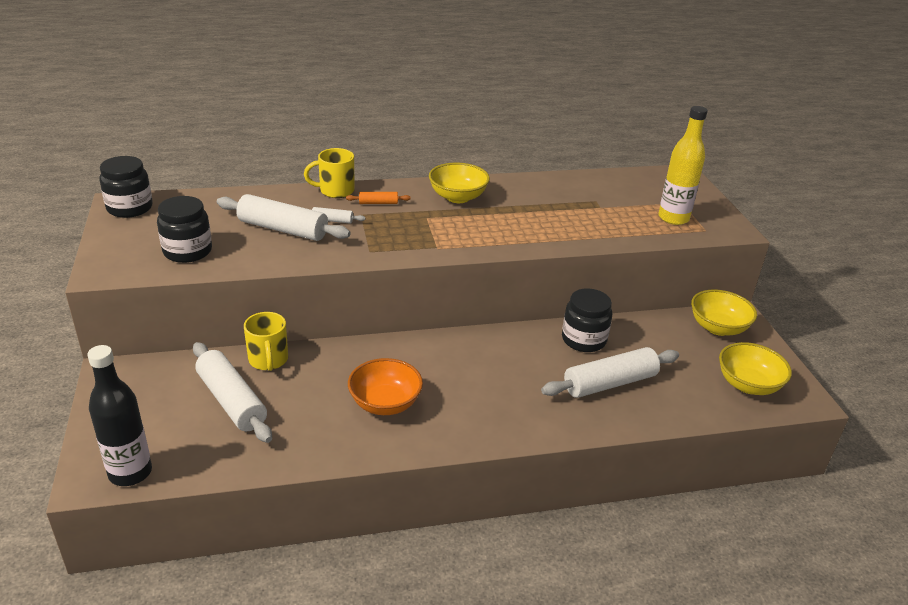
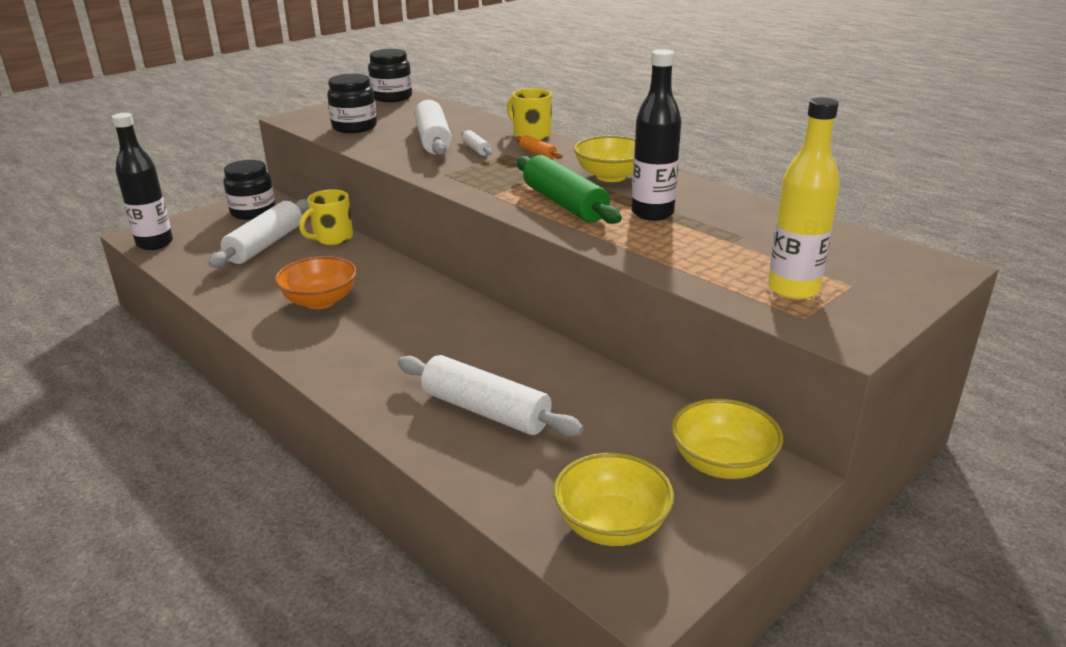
camera: 60 degrees right, 5 degrees down
black jar [562,289,612,352] -> black jar moved to [223,160,275,220]
none -> green rolling pin [516,155,622,224]
none -> black bottle [632,49,681,221]

